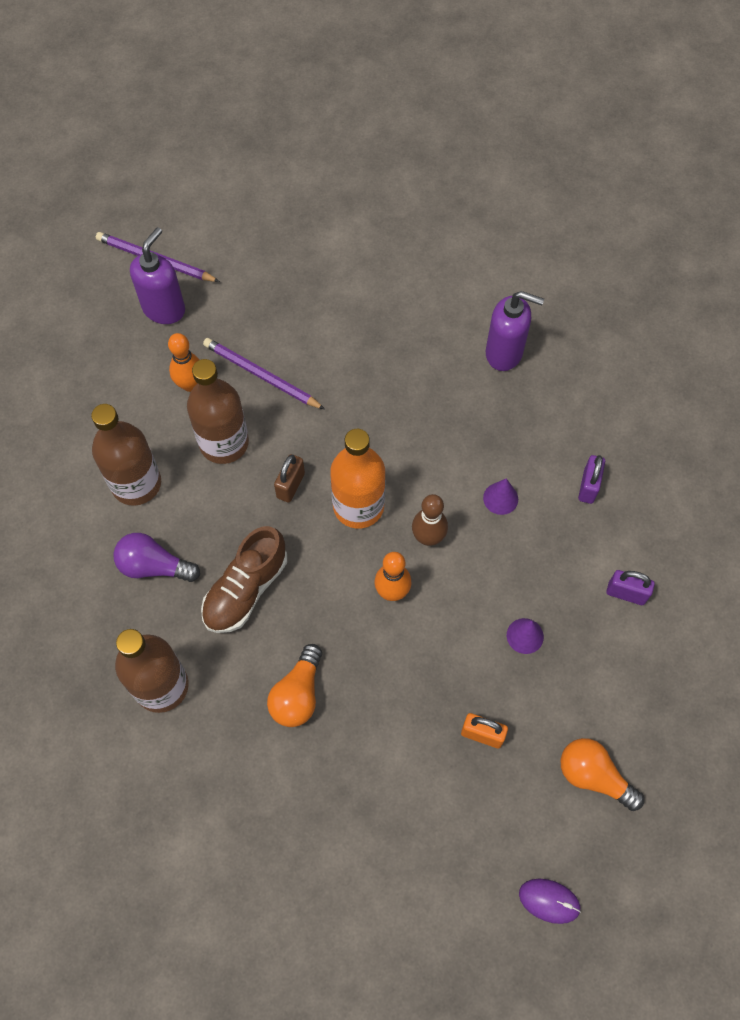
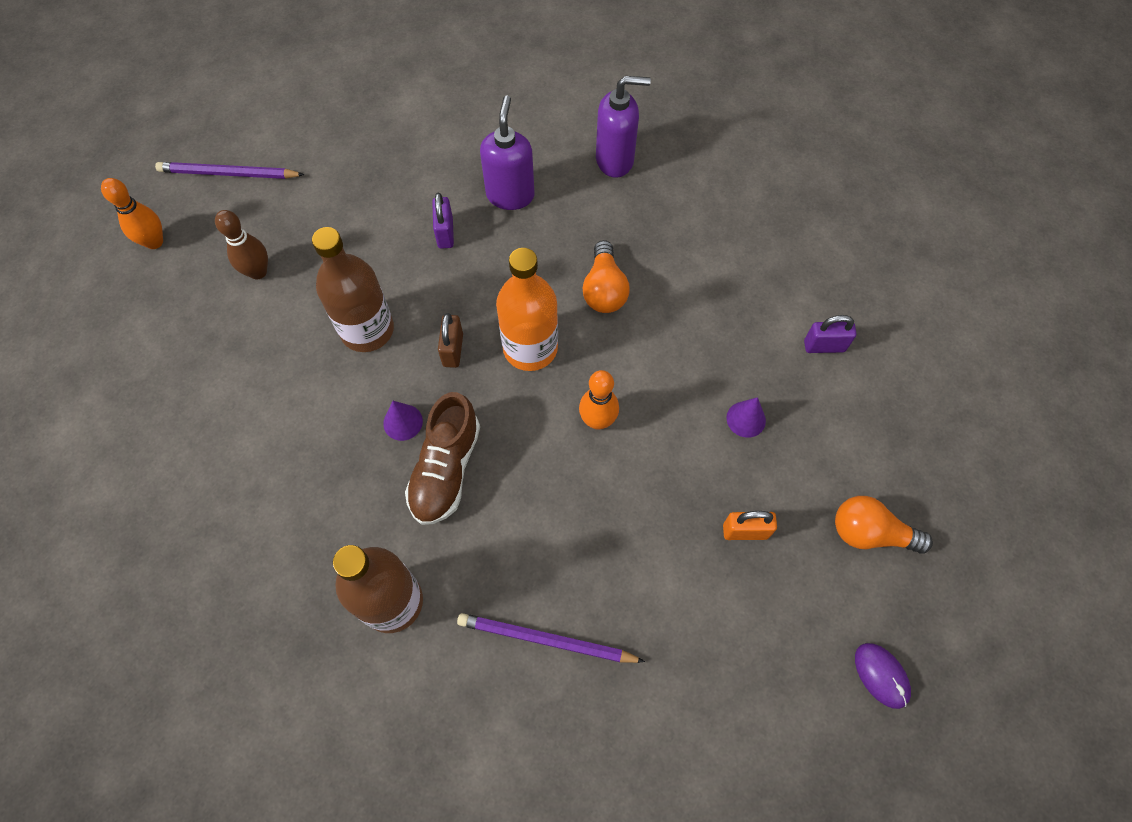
camera: 20 degrees left, 0 degrees up
brown bottle [91,404,161,506] -> none
purple light bulb [113,533,200,582] -> none
purple soap dispenser [130,227,185,324] -> purple soap dispenser moved to [480,96,535,210]
orange bowling pin [168,333,200,392] -> orange bowling pin moved to [101,178,163,249]
purple pencil [203,338,325,409] -> purple pencil moved to [457,613,645,663]
orange light bulb [267,644,322,727] -> orange light bulb moved to [582,240,630,313]
brown bowling pin [412,494,448,546] -> brown bowling pin moved to [215,210,268,279]
purple cone [483,478,518,515] -> purple cone moved to [383,401,423,441]
purple mouse [519,879,581,924] -> purple mouse turned 60 degrees clockwise [855,643,911,709]
purple padlock [578,455,605,504] -> purple padlock moved to [432,193,454,249]

